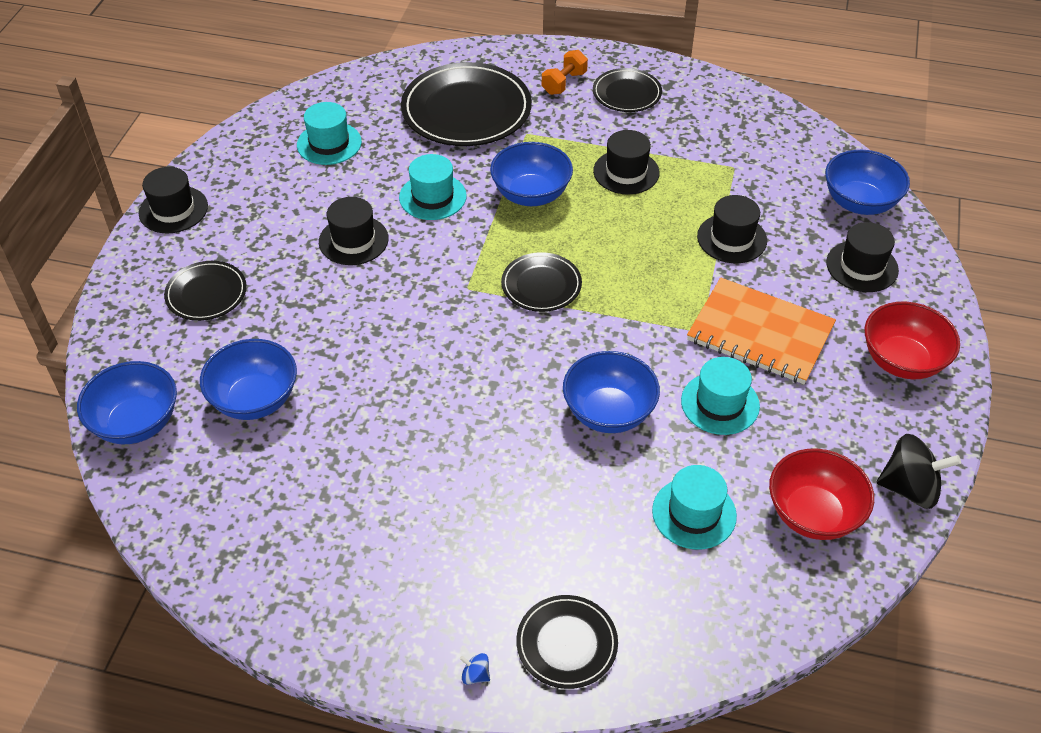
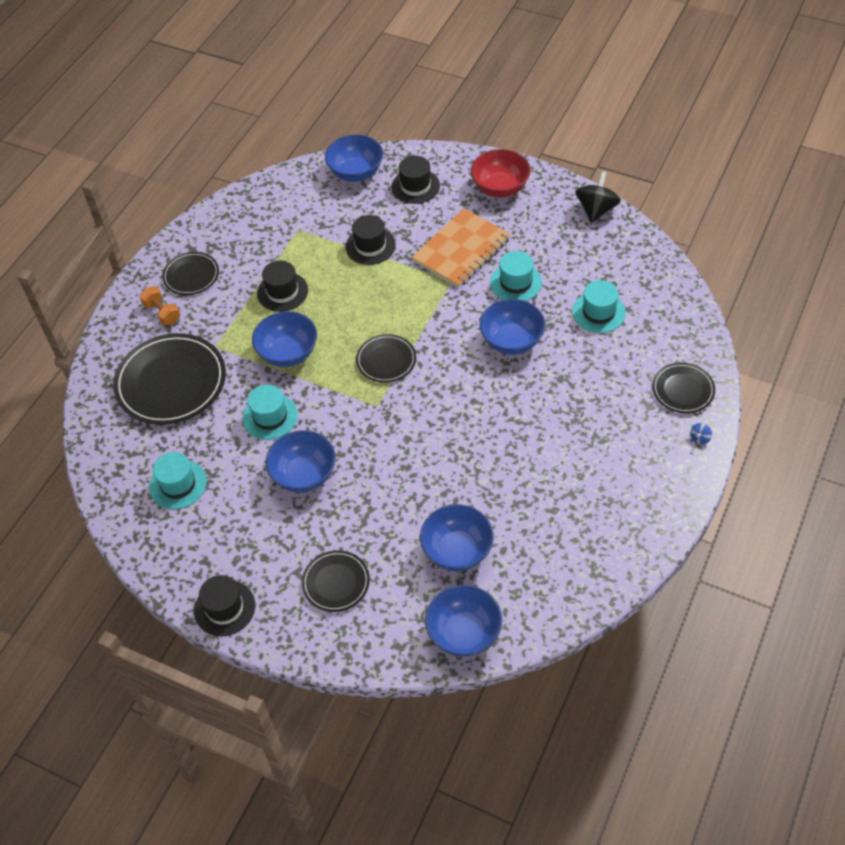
camera: 75 degrees left, 5 degrees up
black hat [319,197,389,265] -> blue bowl [265,430,336,493]
red bowl [769,449,874,540] -> none

